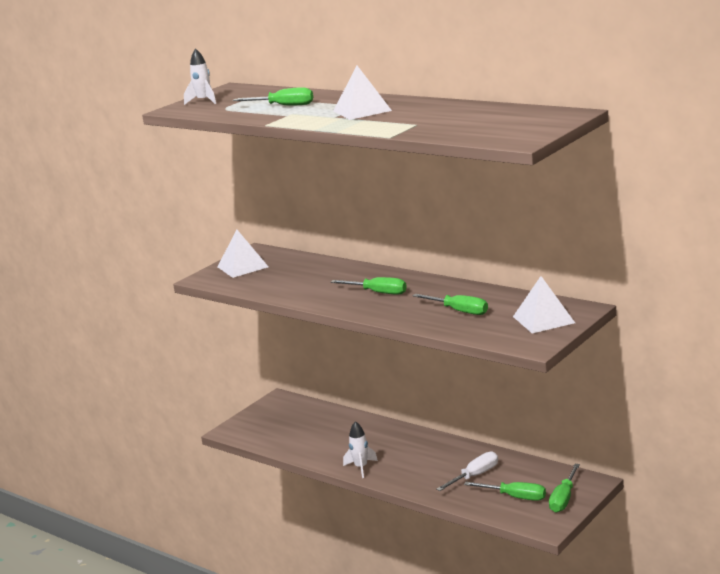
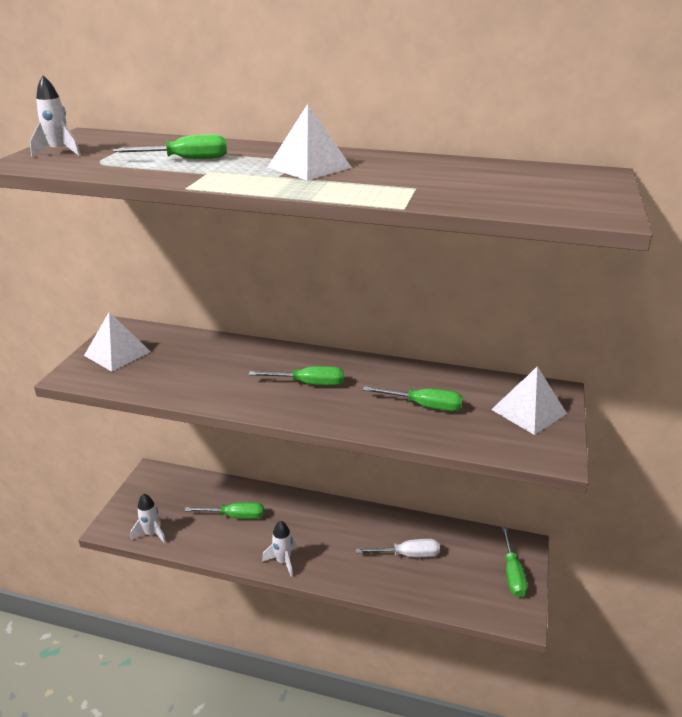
camera: 25 degrees left, 10 degrees up
white screwdriver [436,451,498,491] -> white screwdriver turned 60 degrees clockwise [356,539,440,557]
green screwdriver [464,482,546,501] -> green screwdriver moved to [185,502,264,519]
none -> white rocket [131,493,166,543]

